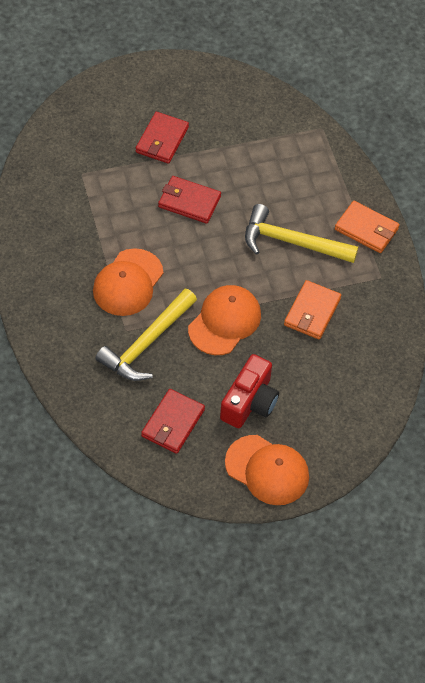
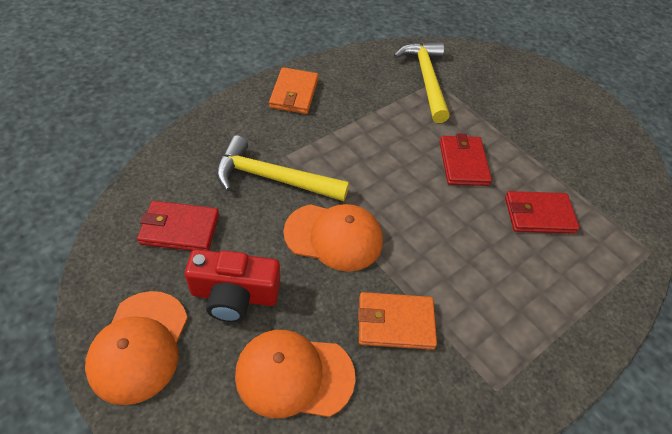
camera: 65 degrees right, 5 degrees down
orange cap [93,248,163,316] -> orange cap moved to [235,330,355,418]
red wallet [136,112,189,164] -> red wallet moved to [505,191,580,234]
yellow hammer [245,204,358,263] -> yellow hammer moved to [394,42,450,123]
orange wallet [335,201,400,253] -> orange wallet moved to [269,67,318,114]

